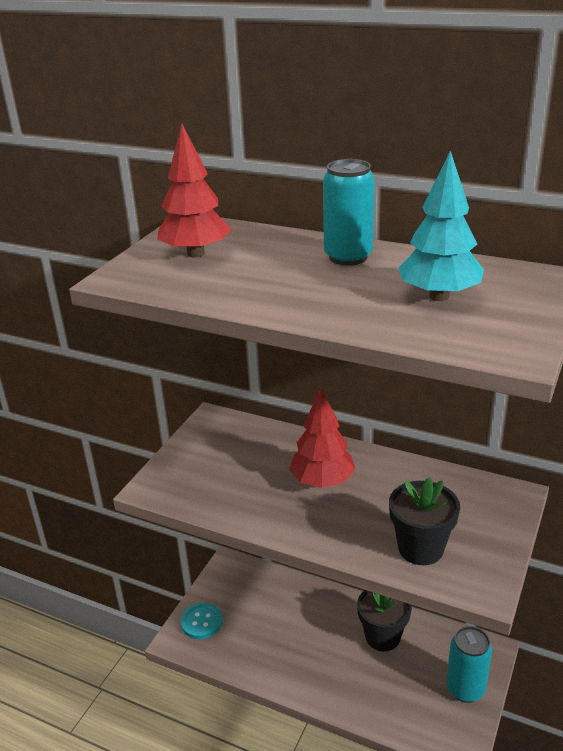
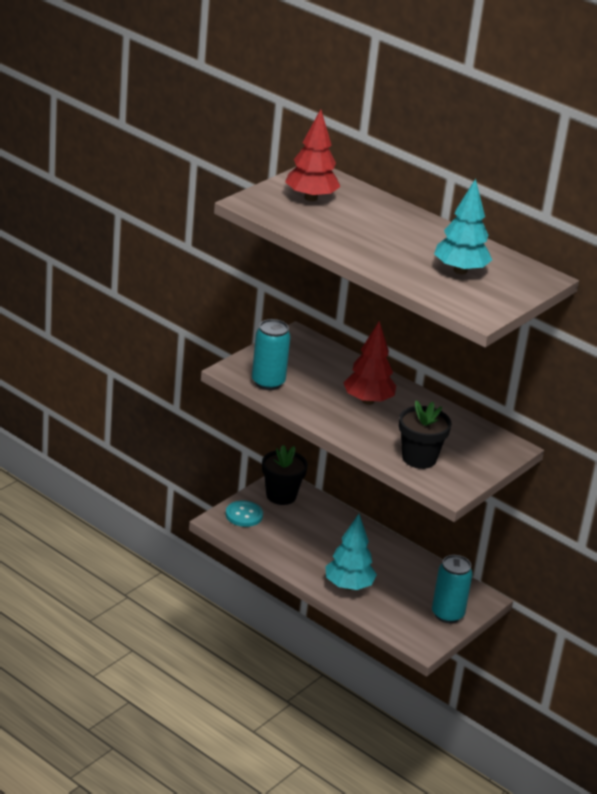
camera: 10 degrees right, 0 degrees up
turquoise can [323,159,375,266] -> turquoise can moved to [252,319,291,390]
black flower pot [357,590,412,652] -> black flower pot moved to [262,445,308,505]
none -> turquoise tree [325,514,377,590]

